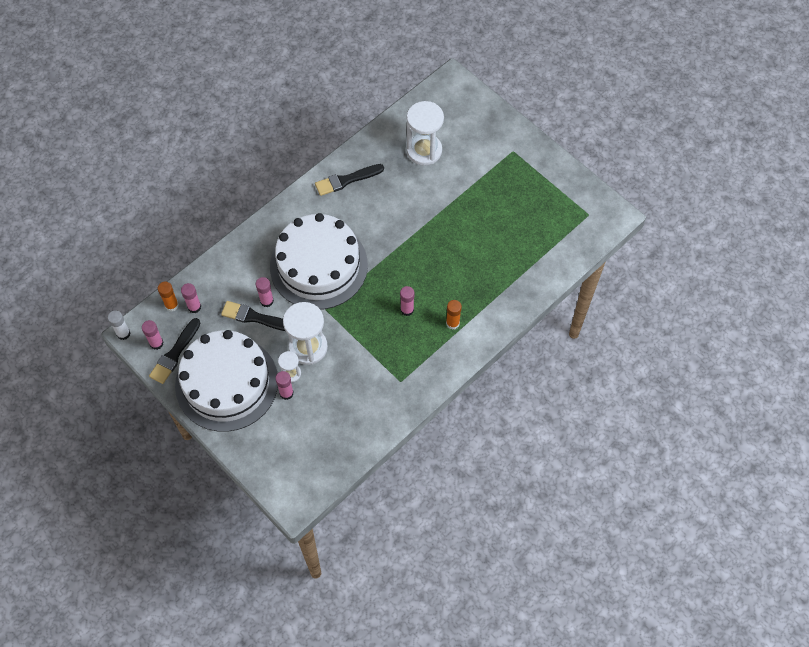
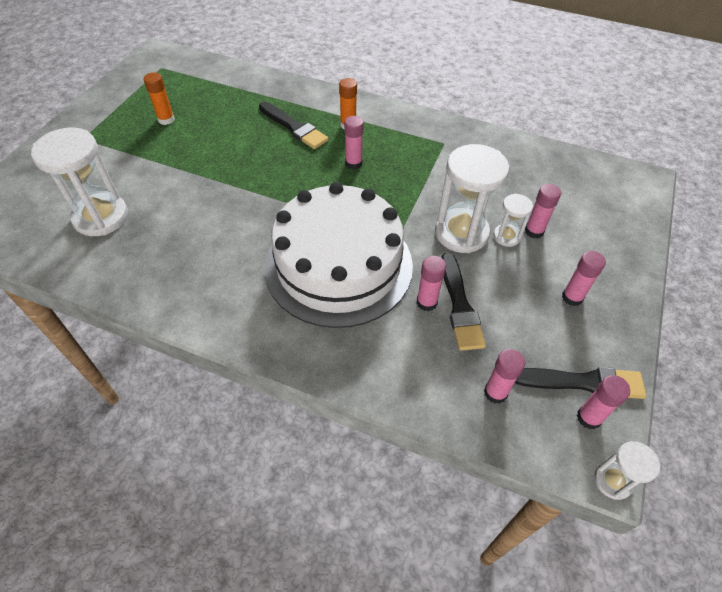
camera: 115 degrees left, 10 degrees down
white glue stick [108,310,131,340] -> white hourglass [594,441,660,500]
orange glue stick [158,282,179,312] -> orange glue stick moved to [143,72,175,125]
white cake [175,330,278,432] -> pink glue stick [562,251,606,306]
black brush [315,164,384,196] -> black brush moved to [259,102,329,149]

